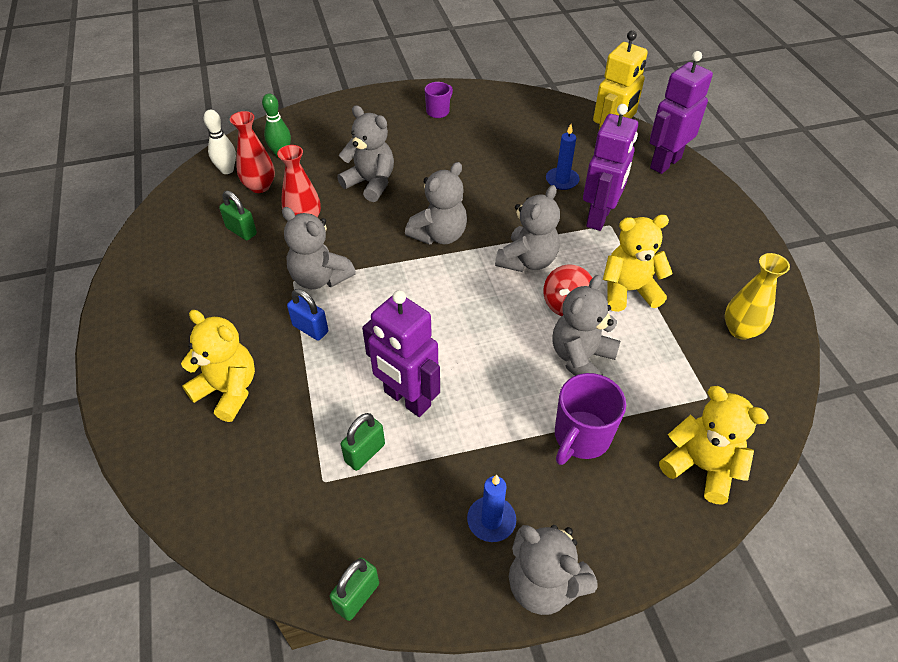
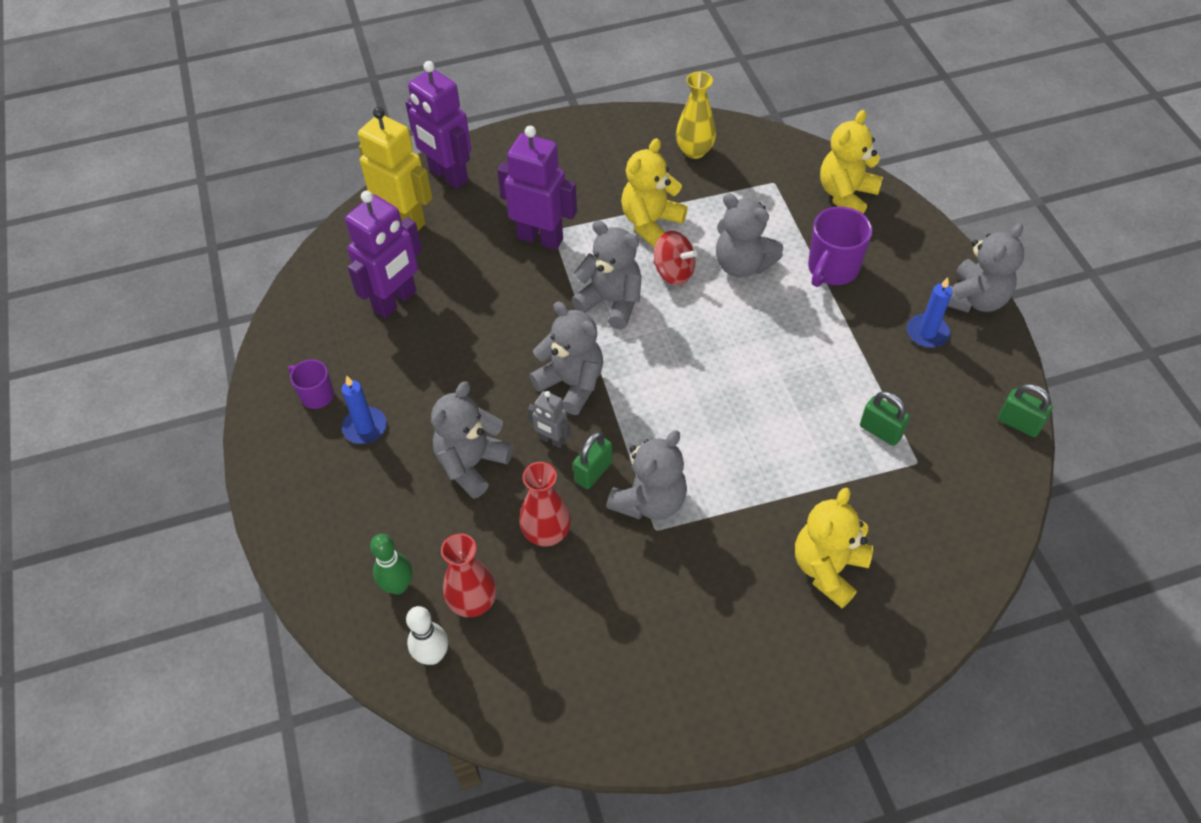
camera: 90 degrees left, 5 degrees up
green padlock [219,191,257,241] -> green padlock moved to [573,431,612,489]
blue padlock [287,289,328,341] -> none
purple robot [362,290,440,417] -> purple robot moved to [345,191,422,318]
blue candle [546,124,580,190] -> blue candle moved to [341,376,387,444]
purple mug [555,373,626,465] -> purple mug turned 90 degrees clockwise [808,207,873,287]
yellow teddy bear [603,215,673,312] -> yellow teddy bear turned 45 degrees clockwise [621,138,688,248]
none -> grey robot [528,391,571,448]

